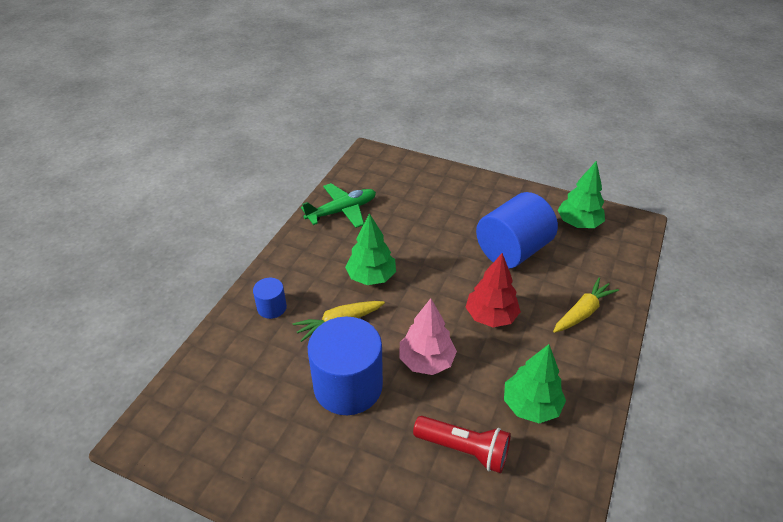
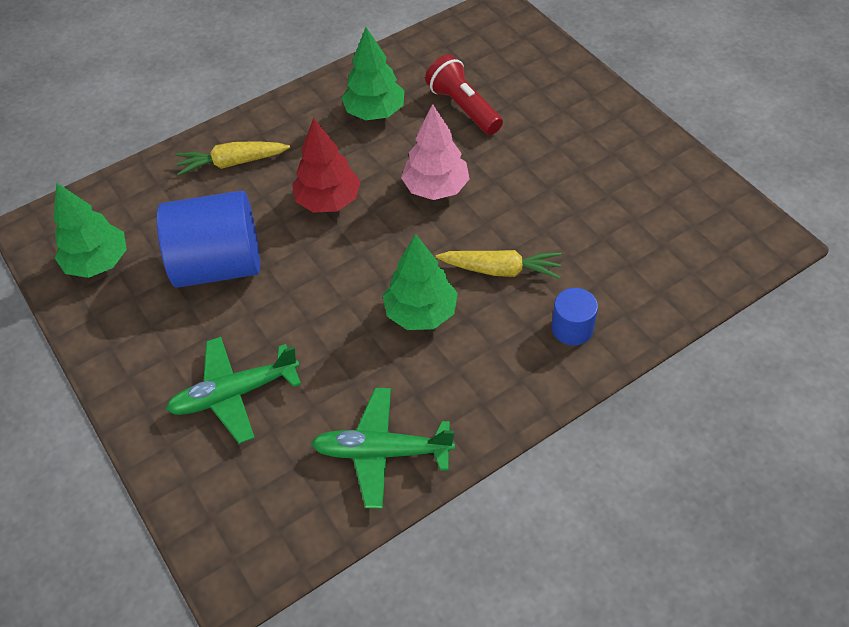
camera: 145 degrees left, 10 degrees up
blue cylinder [308,317,383,415] -> none
none -> green plane [166,337,301,444]

